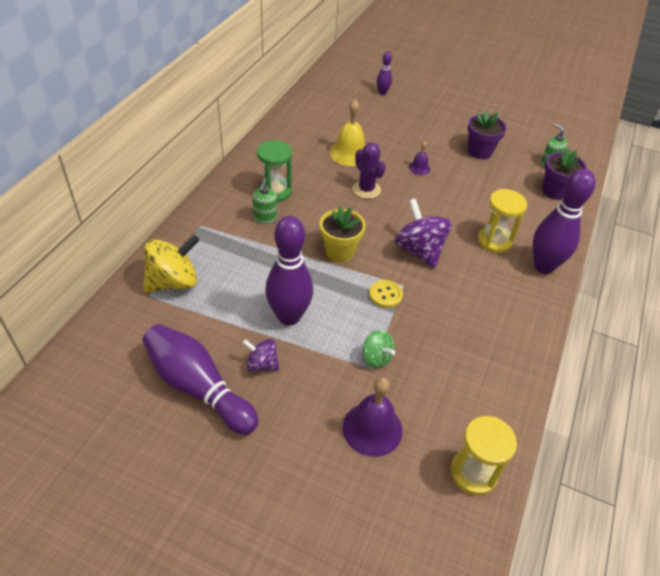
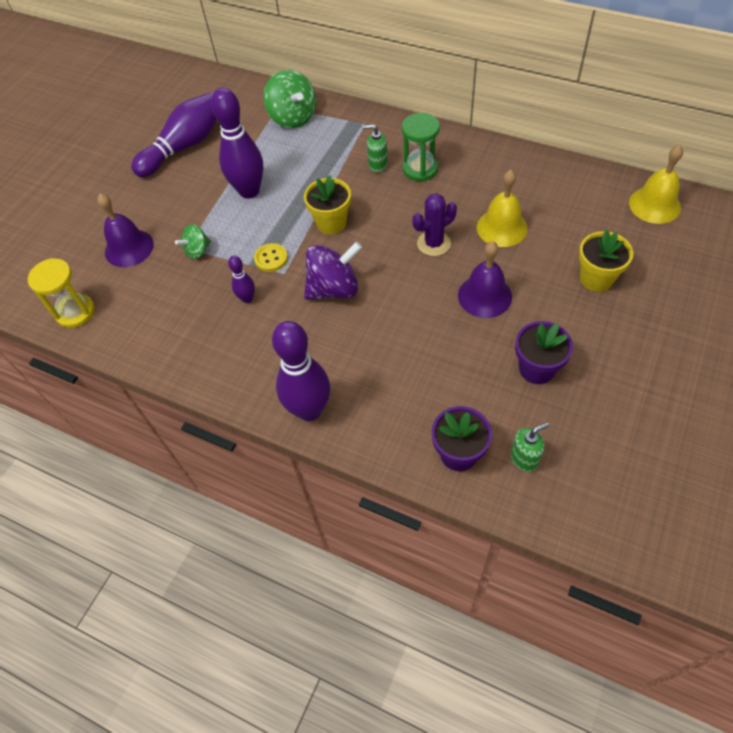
camera: 100 degrees right, 10 degrees up
yellow spinning top [143,234,200,292] -> green spinning top [263,70,316,128]
purple spinning top [242,339,280,372] -> none
purple bowling pin [377,51,392,95] -> purple bowling pin moved to [228,255,255,303]
purple bell [409,141,430,175] -> purple bell [458,241,512,318], size x1.89
yellow hourglass [478,189,527,253] -> none
none -> yellow flower pot [579,230,633,292]
none -> yellow bell [629,145,683,224]

